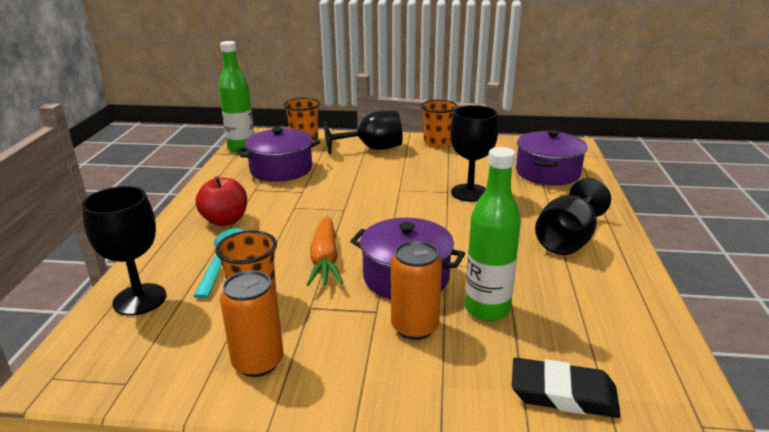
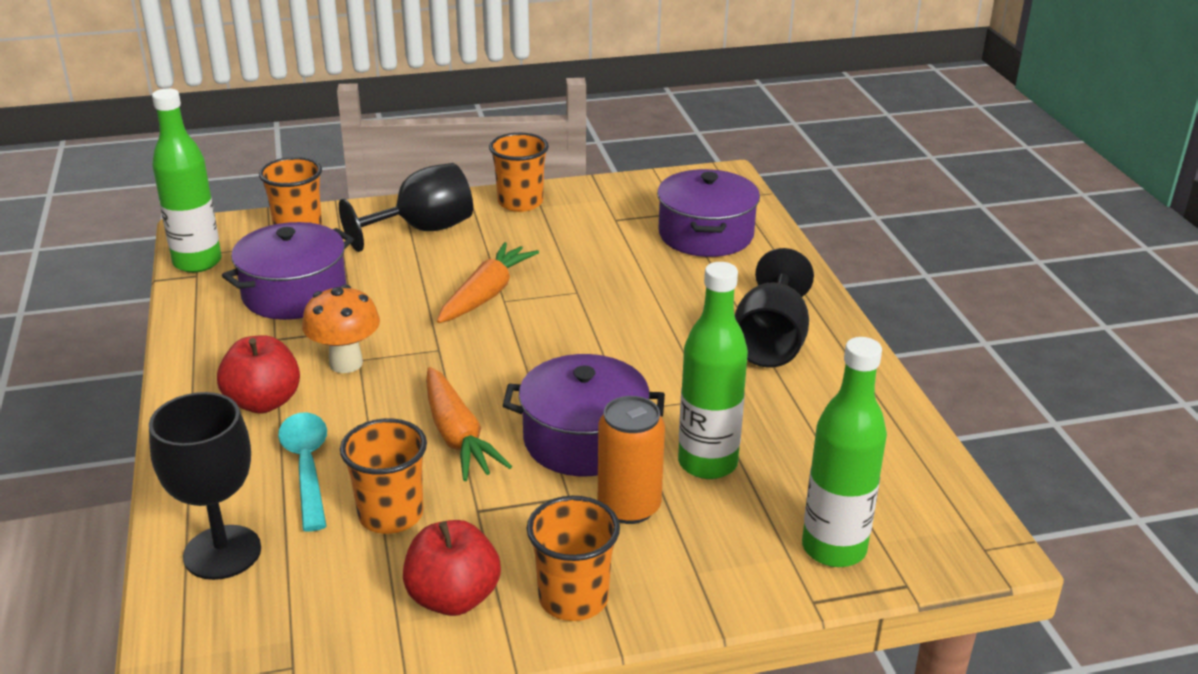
camera: 20 degrees left, 5 degrees up
orange can [220,270,284,377] -> red apple [403,520,501,616]
black goblet [450,105,499,202] -> none
black eraser [512,358,621,418] -> green bottle [802,337,887,567]
none -> orange mushroom [302,285,380,373]
none -> orange carrot [437,242,539,323]
none -> orange cup [527,496,620,621]

